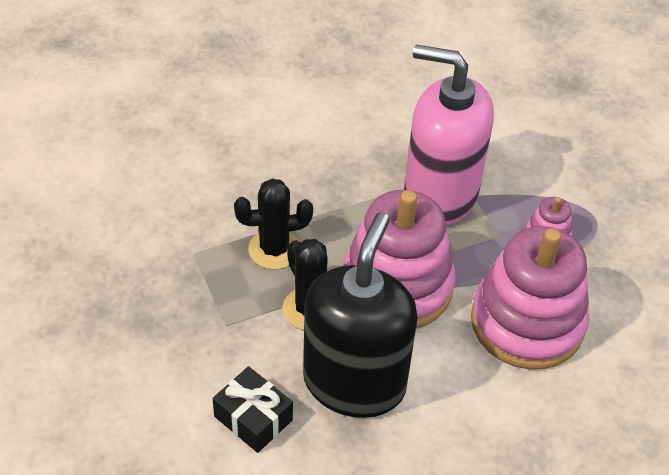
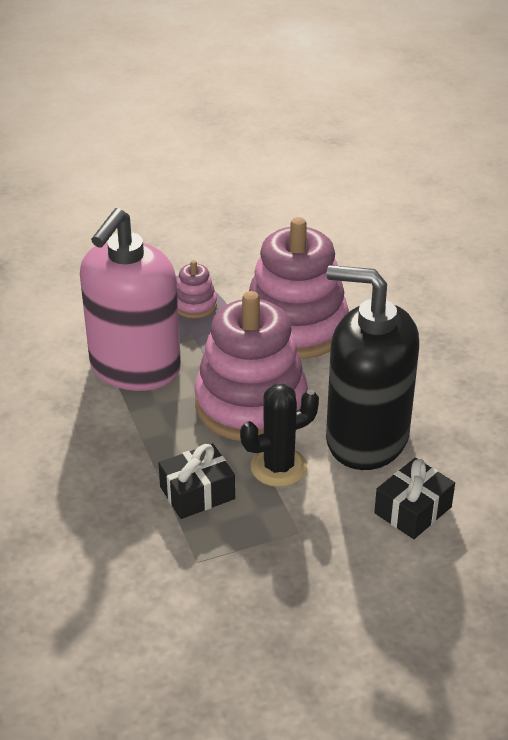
camera: 85 degrees left, 10 degrees down
black cactus [234,179,313,269] -> black gift [158,443,235,519]

